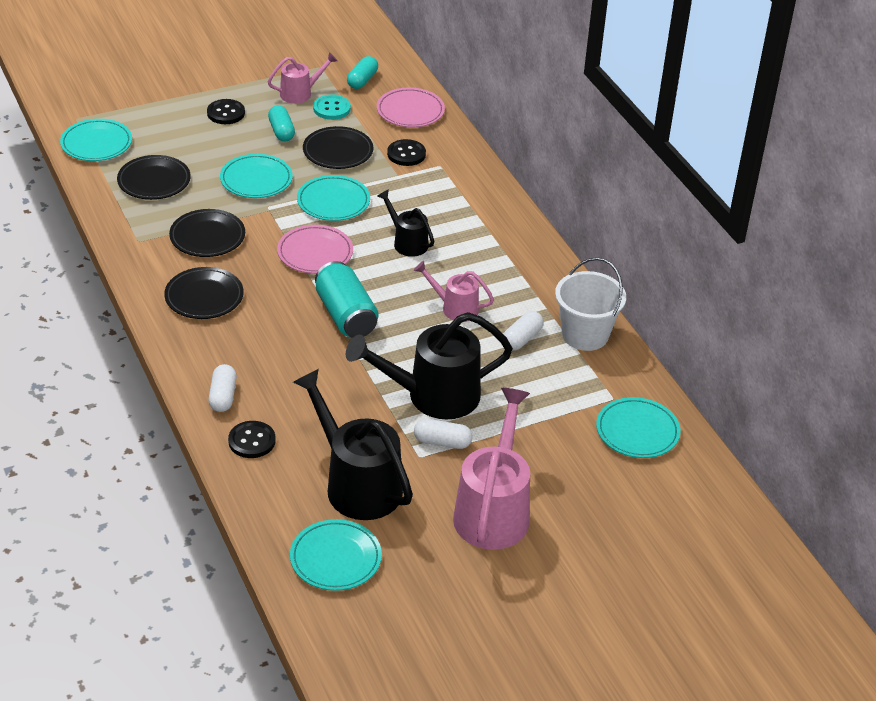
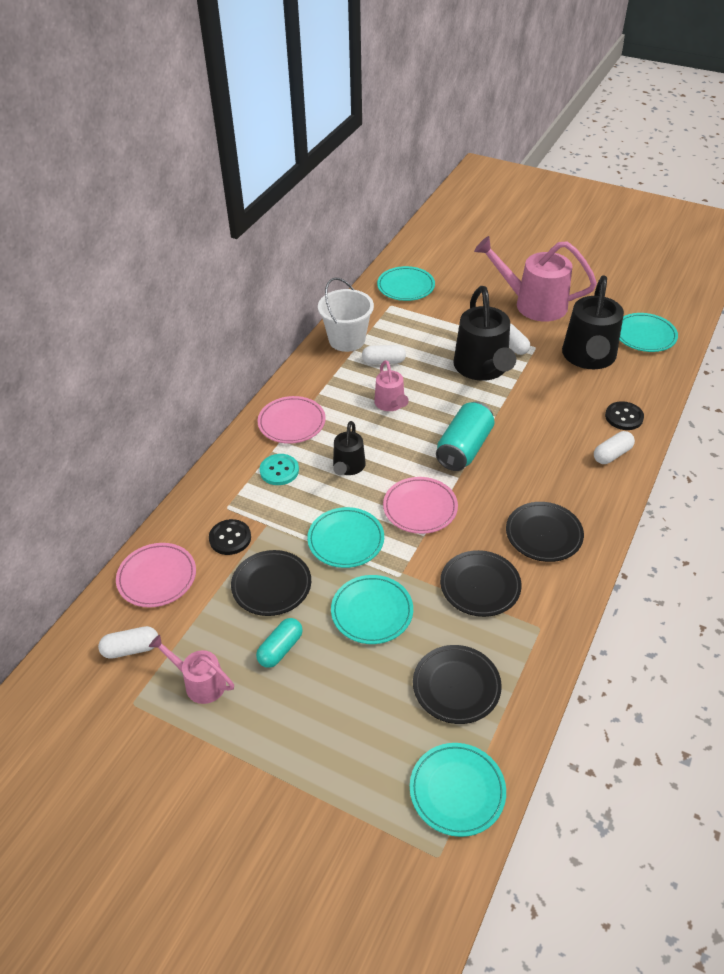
camera: 125 degrees left, 5 degrees up
black button [207,99,245,124] -> none
turquoise button [313,94,351,120] -> turquoise button moved to [260,454,299,485]
black watering can [346,312,513,420] -> black watering can turned 45 degrees clockwise [453,286,516,381]
turquoise capsule [347,56,378,89] -> white capsule [98,626,158,659]
pink watering can [453,388,530,550] -> pink watering can turned 45 degrees clockwise [474,236,597,322]
none -> pink plate [257,396,326,444]

